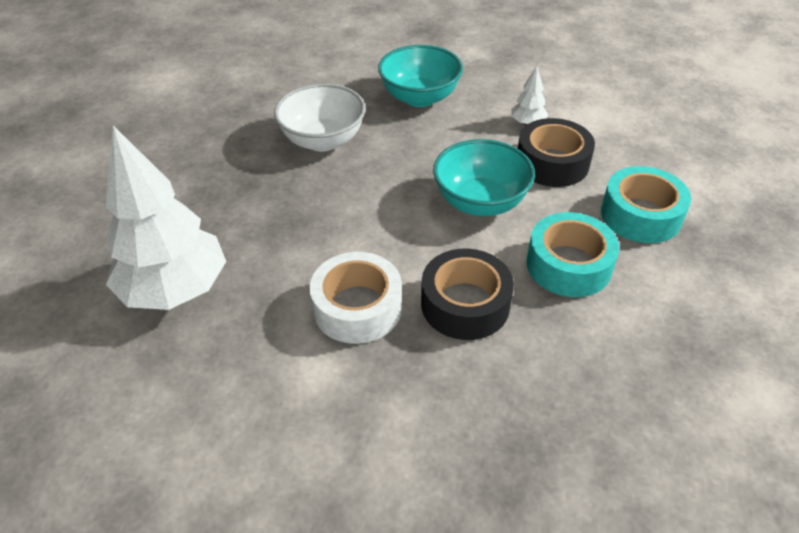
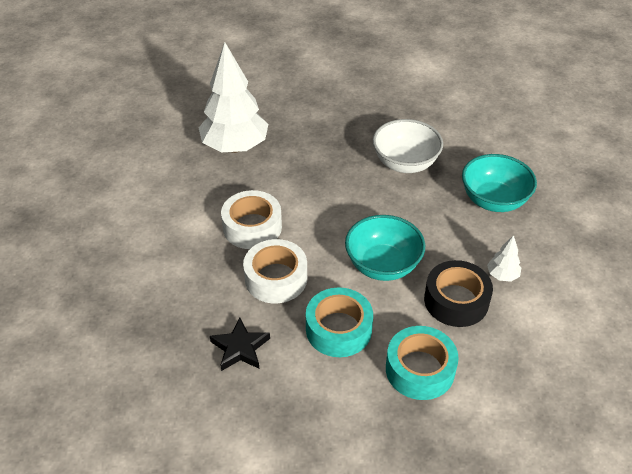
camera: 70 degrees right, 0 degrees up
black tape [421,249,514,340] -> white tape [243,239,307,304]
none -> black star [210,317,270,371]

